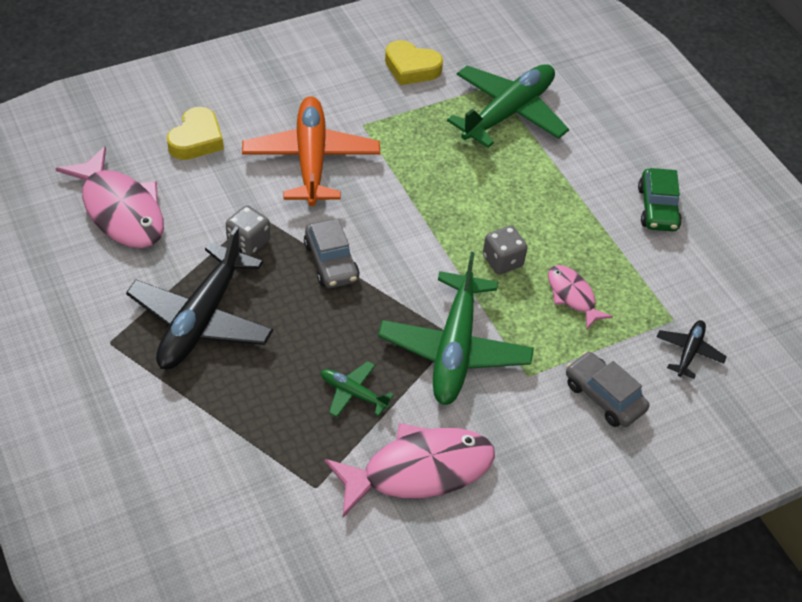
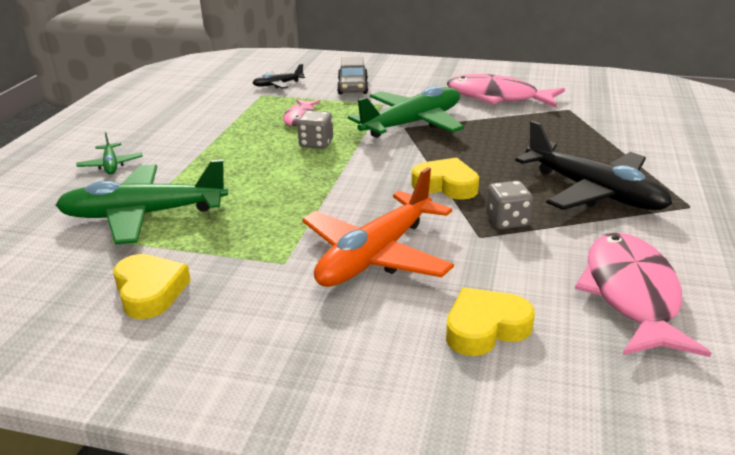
camera: 135 degrees left, 20 degrees down
black plane [126,226,273,369] -> black plane turned 75 degrees clockwise [515,121,672,211]
grey car [304,219,360,288] -> yellow heart [411,157,479,200]
green plane [321,361,394,417] -> green plane moved to [77,132,143,174]
green car [638,168,682,231] -> none

